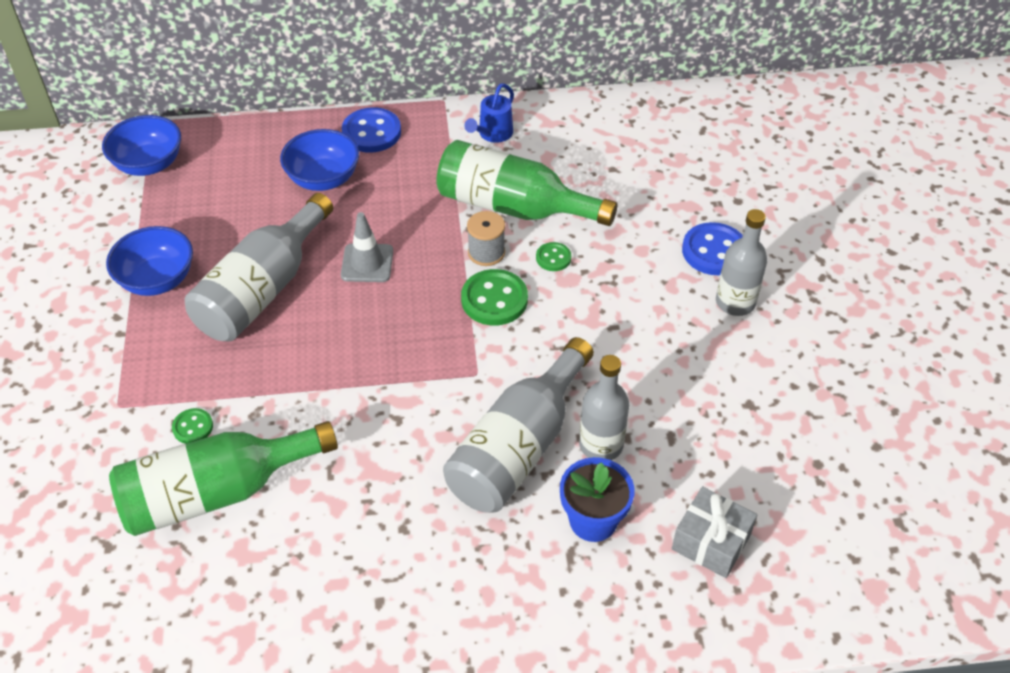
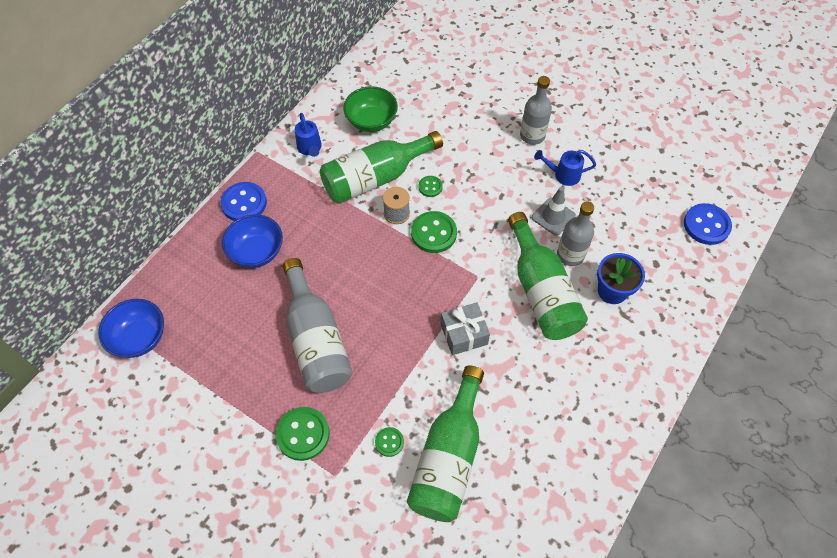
camera: 50 degrees left, 10 degrees up
blue bowl [106,226,193,296] -> none
grey traffic cone [341,212,393,282] -> grey traffic cone moved to [532,187,576,236]
grey bottle [443,337,594,513] -> green bottle [508,212,588,340]
grey gift [672,486,757,578] -> grey gift moved to [440,302,490,355]
blue button [682,222,743,275] -> blue button moved to [684,203,732,245]
none -> green button [276,407,330,461]
none -> green bowl [343,86,398,132]
none -> blue watering can [534,150,596,186]

